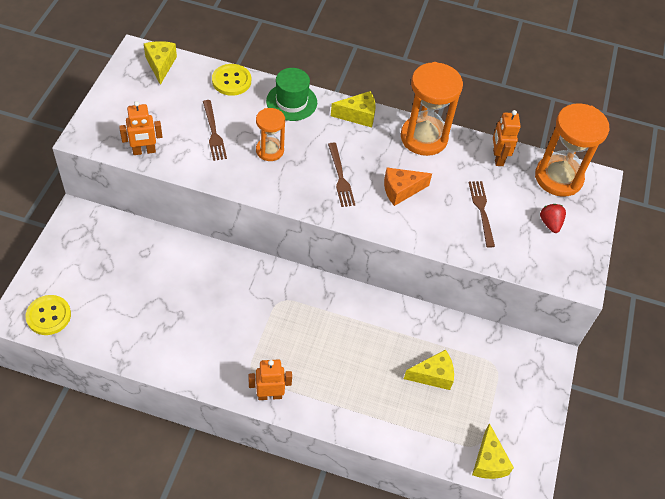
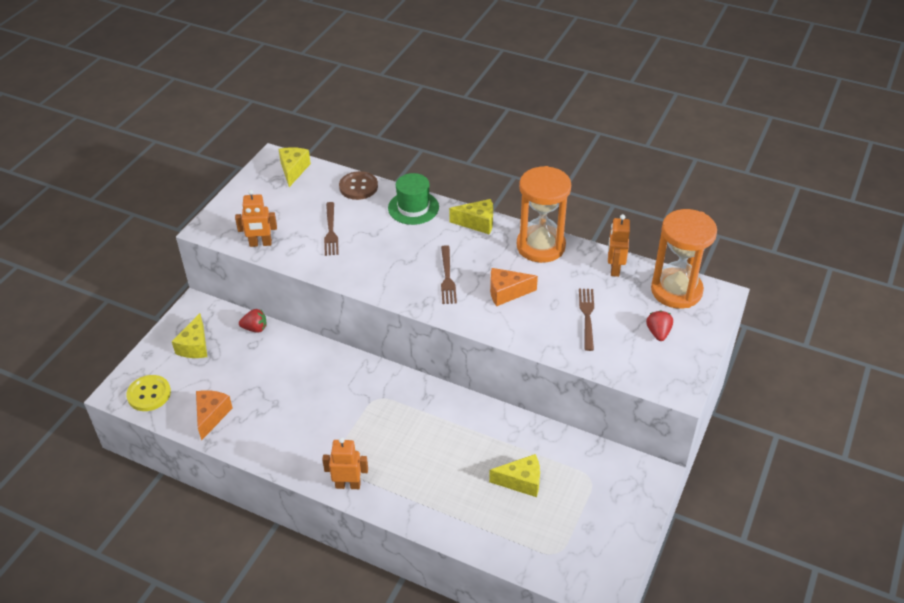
camera: 15 degrees right, 10 degrees down
yellow button [212,64,251,96] -> brown button [339,171,378,200]
orange hourglass [256,108,285,161] -> none
yellow cheese [472,423,514,479] -> yellow cheese moved to [172,313,207,358]
none -> orange cheese [196,390,233,441]
none -> red strawberry [239,309,267,333]

